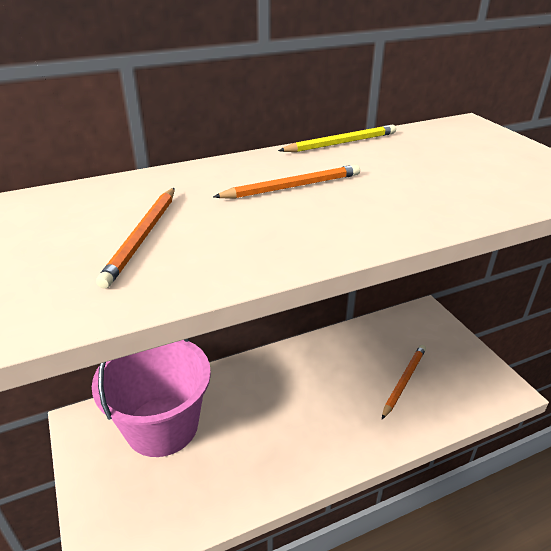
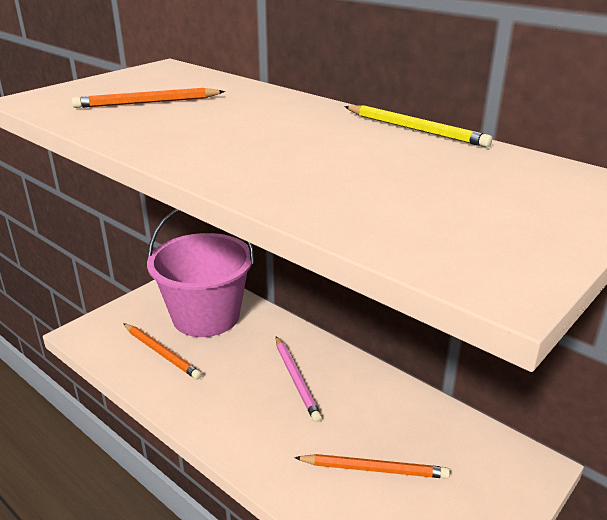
camera: 65 degrees right, 5 degrees down
orange pencil [213,164,360,199] -> orange pencil moved to [123,323,202,380]
none -> pink pencil [276,336,322,422]

